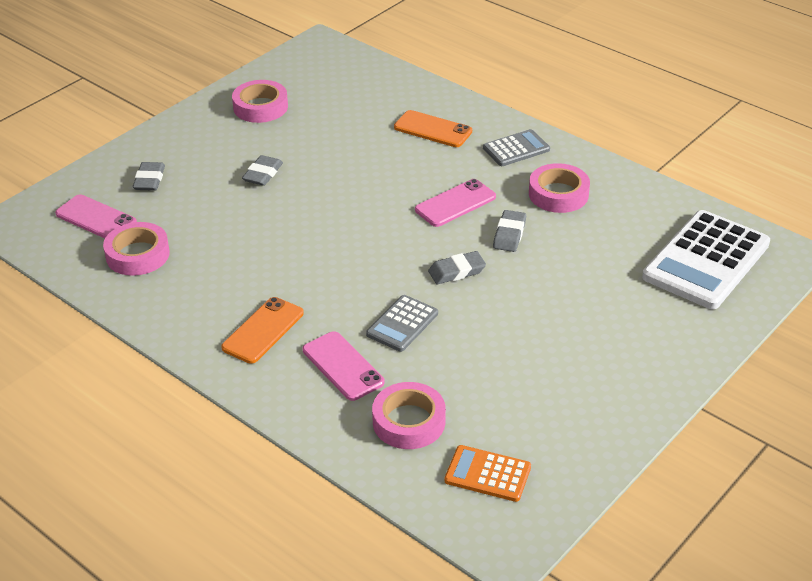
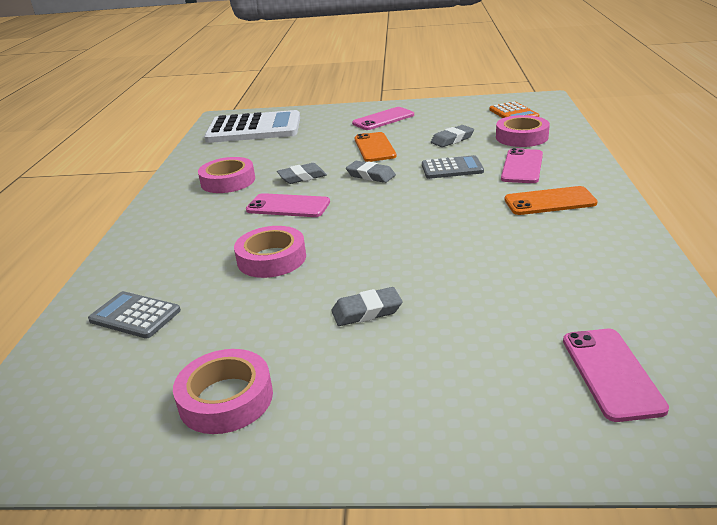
camera: 125 degrees left, 10 degrees down
pink tape [103,222,170,276] -> pink tape moved to [234,226,306,278]
grey eraser [133,162,165,191] -> grey eraser moved to [431,125,474,147]
orange phone [394,110,472,147] -> orange phone moved to [354,132,397,162]
grey calculator [483,129,550,166] -> grey calculator moved to [88,291,181,339]
none -> pink phone [352,107,414,130]

